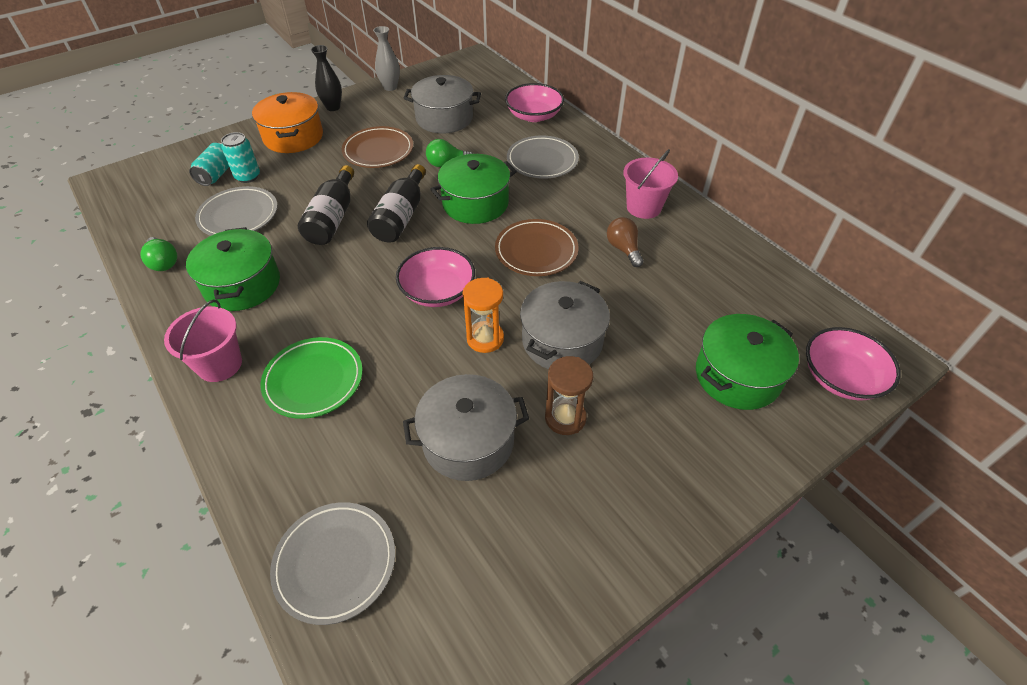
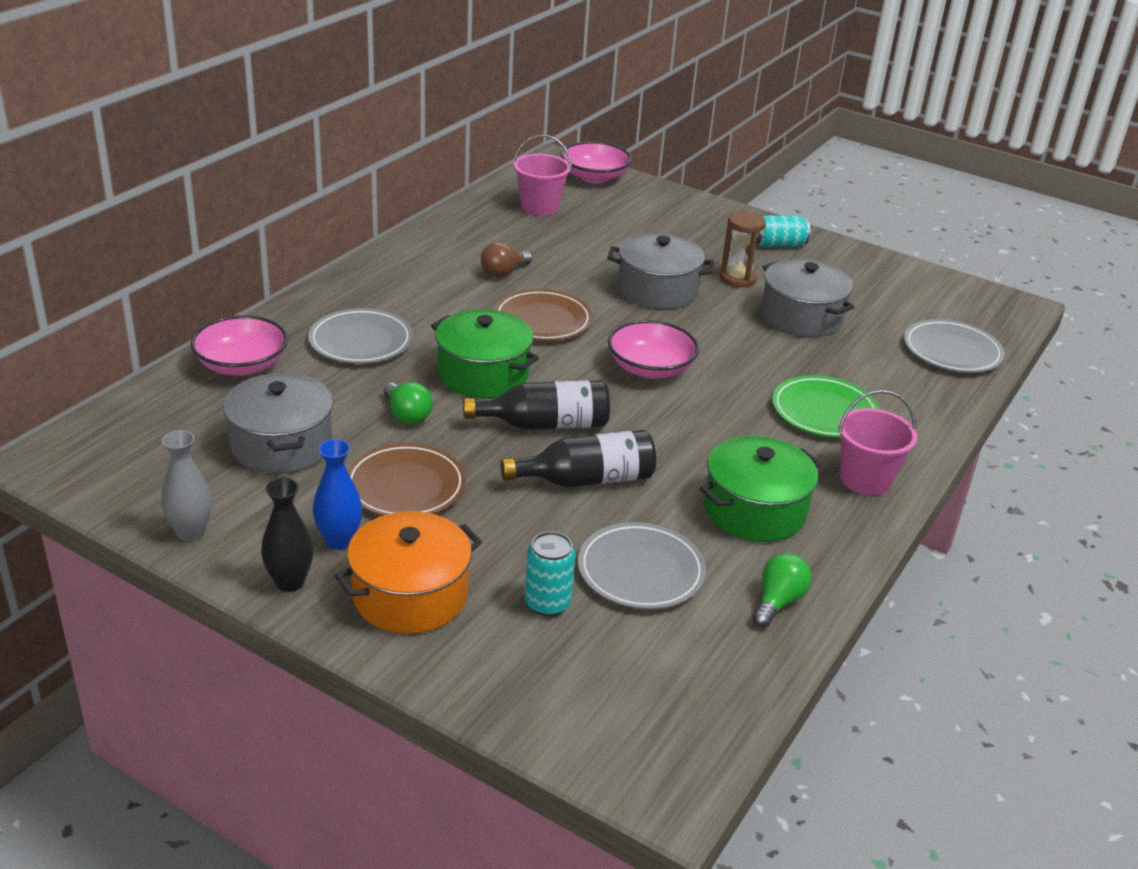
camera: 115 degrees left, 15 degrees down
turquoise can [189,143,229,186] -> turquoise can moved to [756,215,810,247]
orange hourglass [463,278,504,353] -> none
pink bucket [623,149,678,219] -> pink bucket moved to [513,135,571,216]
green pot [696,314,799,410] -> none
none -> blue vase [313,439,362,550]

